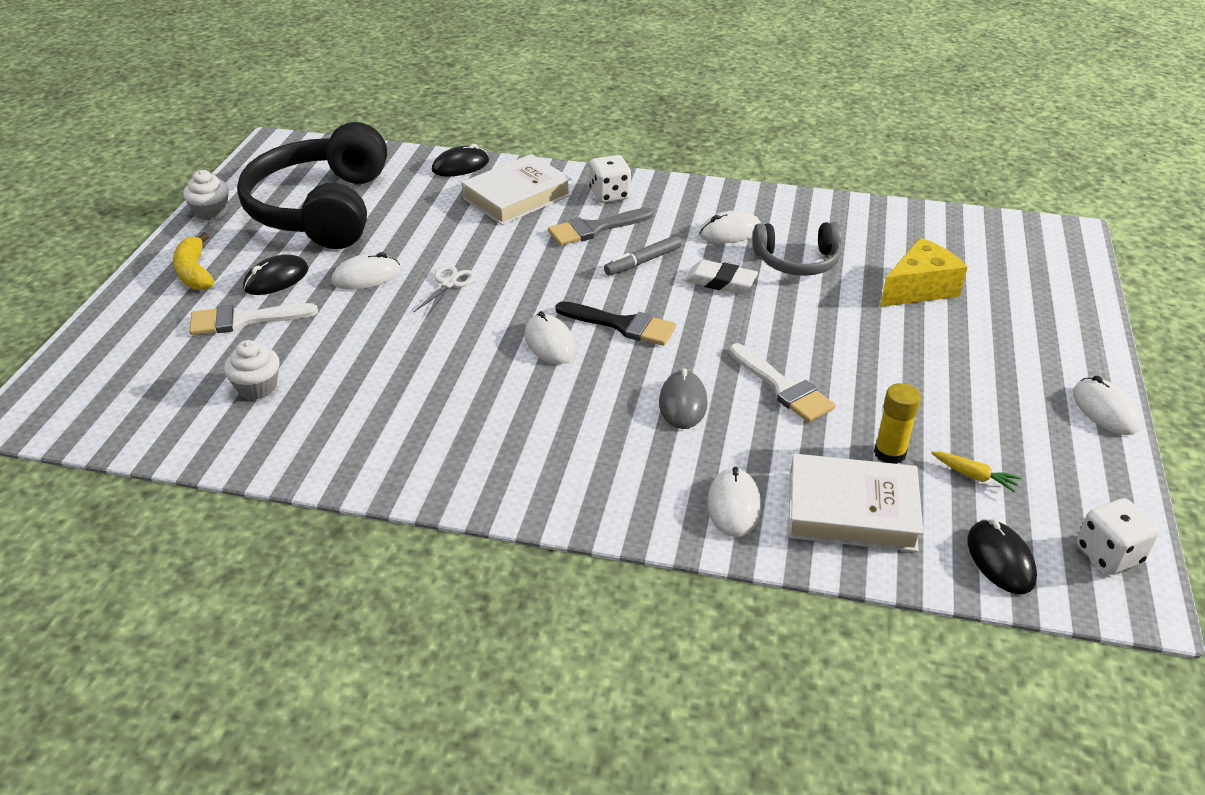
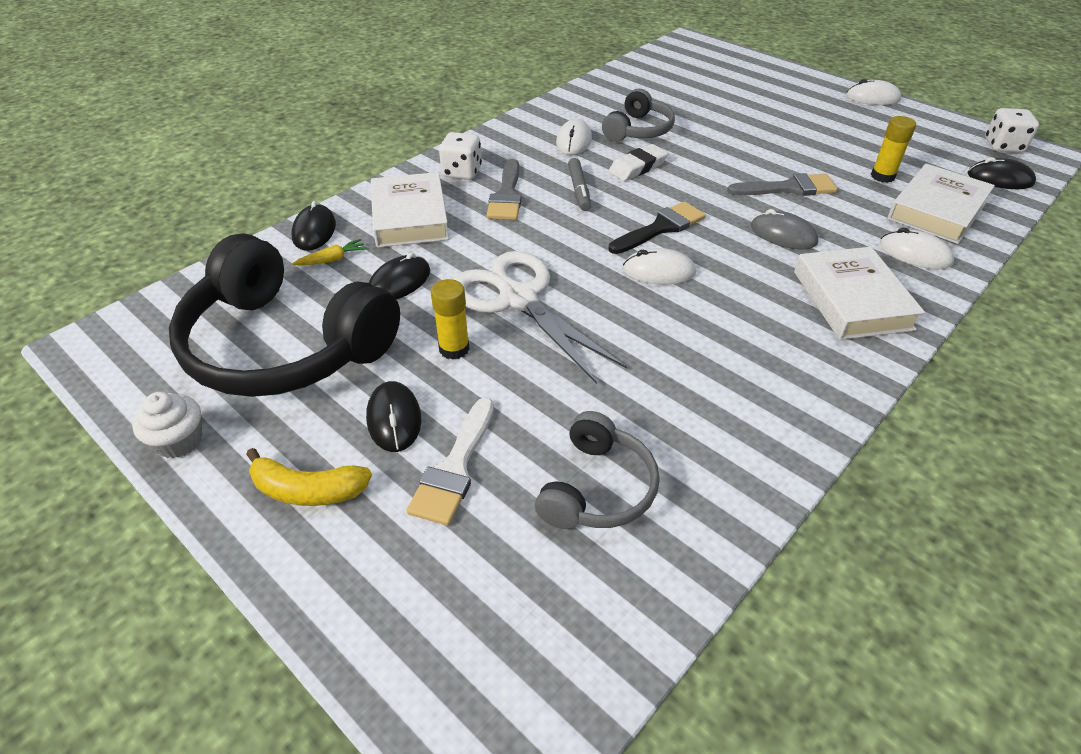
camera: 60 degrees left, 5 degrees up
white cupcake [224,340,280,400] -> grey headphones [535,411,660,529]
white mouse [332,252,400,290] -> yellow glue stick [431,279,470,360]
white scissors [414,265,476,317] -> white scissors [453,251,627,384], size x2.25
white brush [729,343,836,422] -> grey brush [727,173,838,196]
yellow cheese [880,238,968,307] -> none
yellow carrot [931,451,1021,492] -> yellow carrot moved to [292,239,367,266]
none -> black mouse [369,253,430,299]
none -> white book [794,247,925,340]

